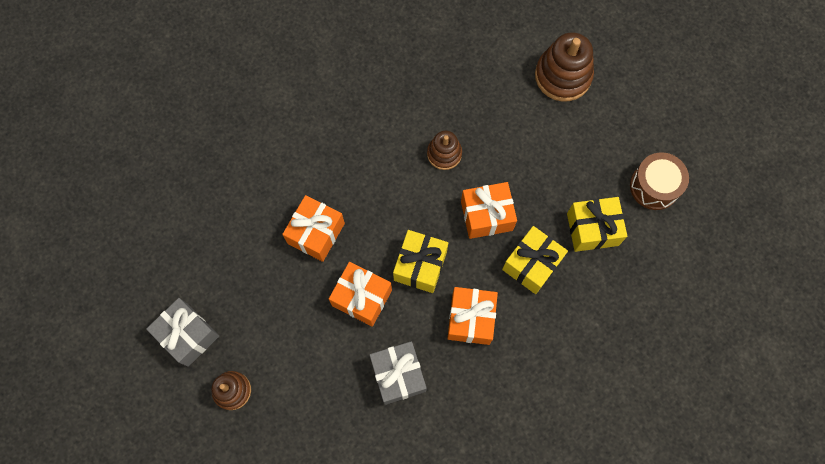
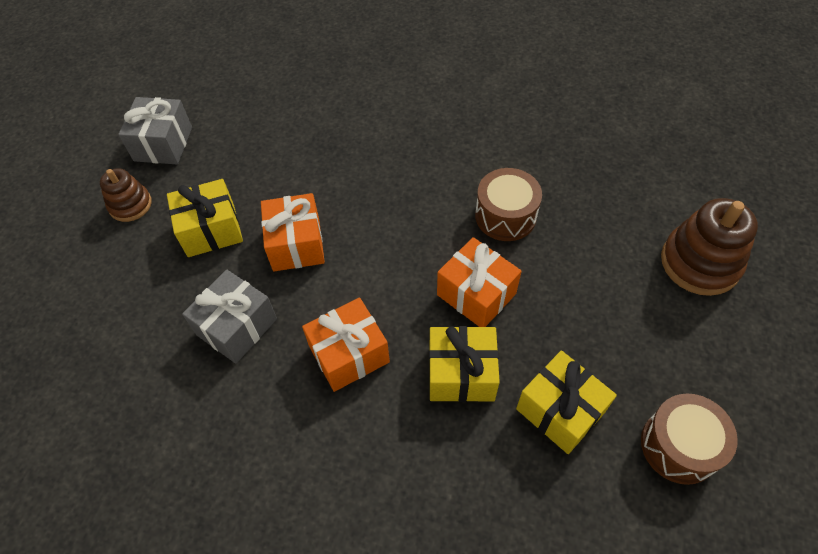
camera: 55 degrees right, 15 degrees down
orange gift [282,195,345,262] -> none
yellow gift [393,230,448,293] -> yellow gift moved to [167,179,243,257]
brown stacking toy [427,131,462,170] -> brown drum [475,168,542,241]

